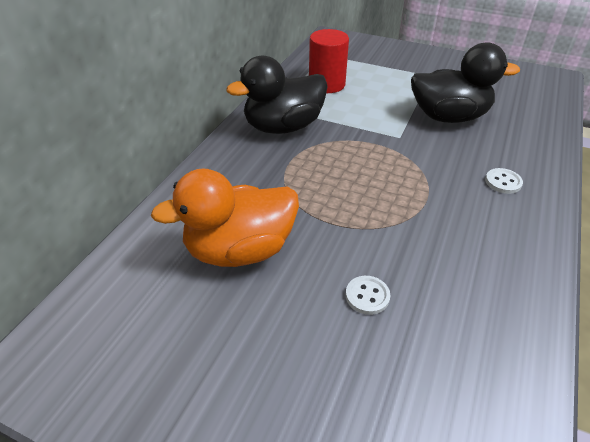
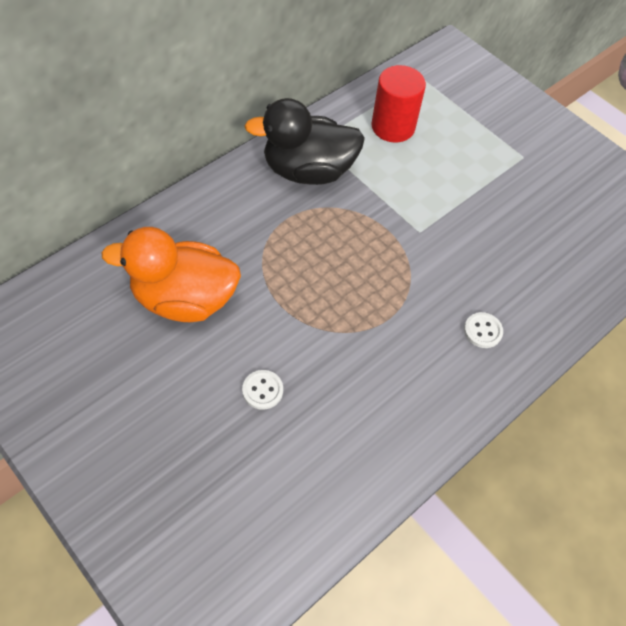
camera: 20 degrees right, 15 degrees up
black duck [411,42,520,123] -> none

